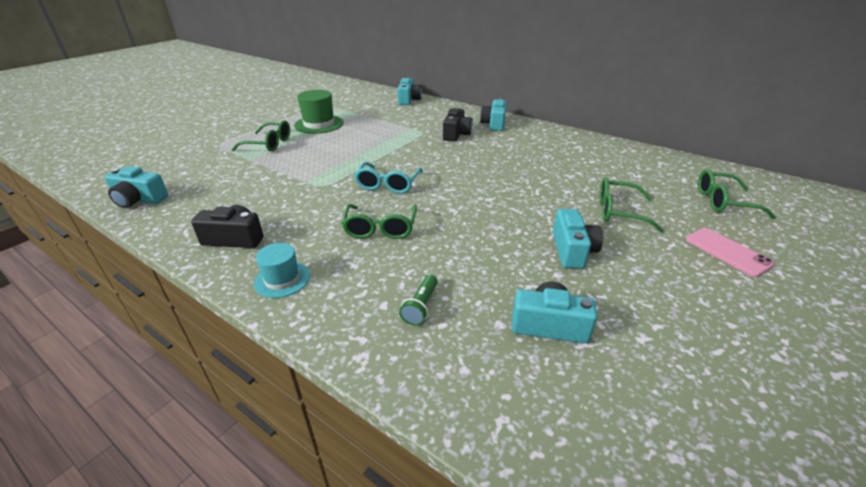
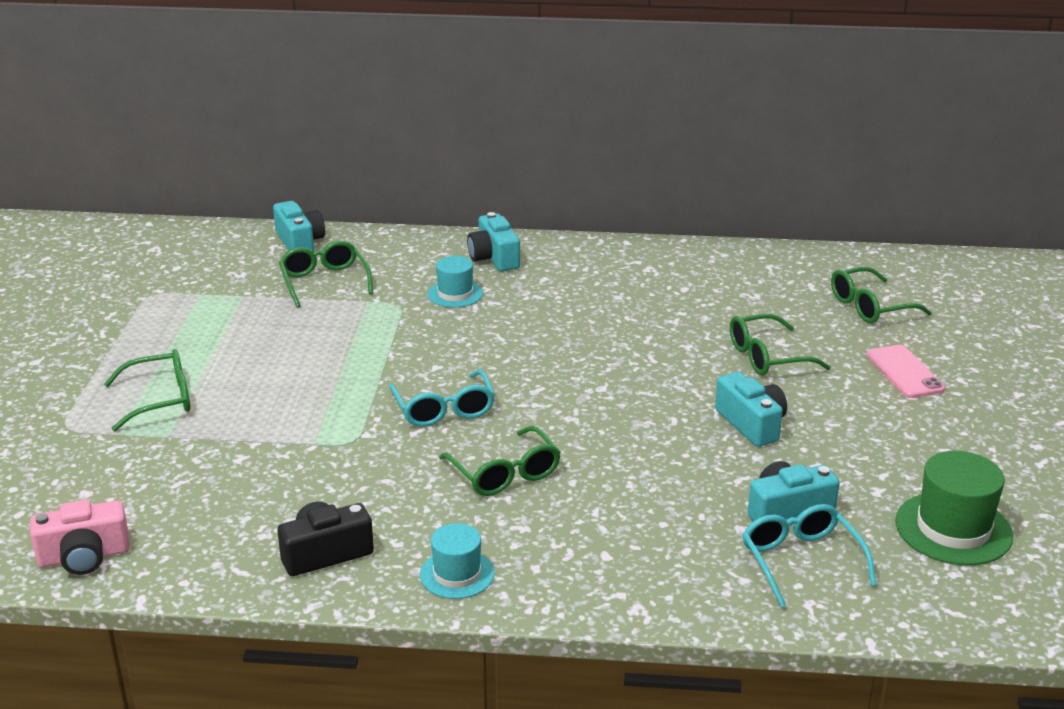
camera: 30 degrees left, 5 degrees down
turquoise camera [105,166,169,208] -> pink camera [30,500,130,575]
green hat [294,90,344,134] -> green hat moved to [895,451,1013,565]
green flashlight [399,274,438,326] -> none
black camera [443,108,473,142] -> turquoise hat [428,256,483,308]
pink phone [686,228,775,277] -> pink phone turned 45 degrees clockwise [867,345,945,398]
none -> green glasses [279,241,373,308]
none -> turquoise glasses [742,504,877,608]

